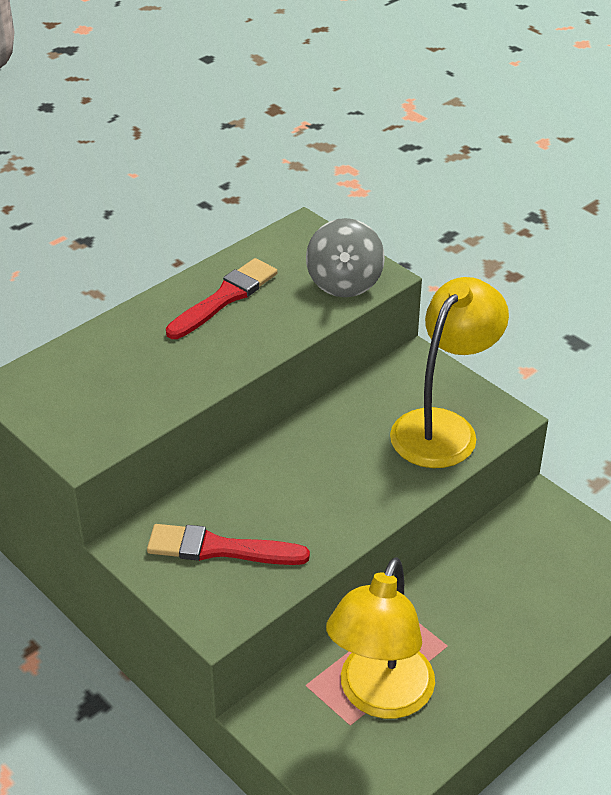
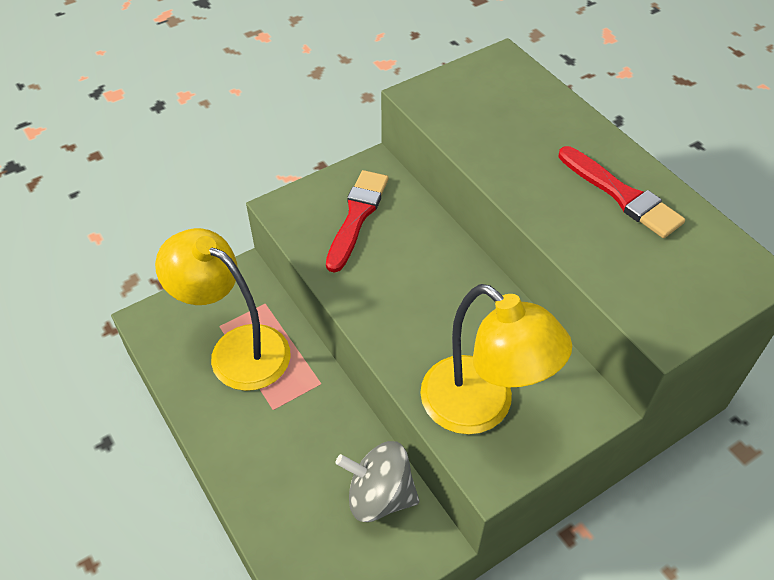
camera: 100 degrees right, 10 degrees up
grey spinning top [306,218,385,297] -> grey spinning top moved to [336,441,419,522]

